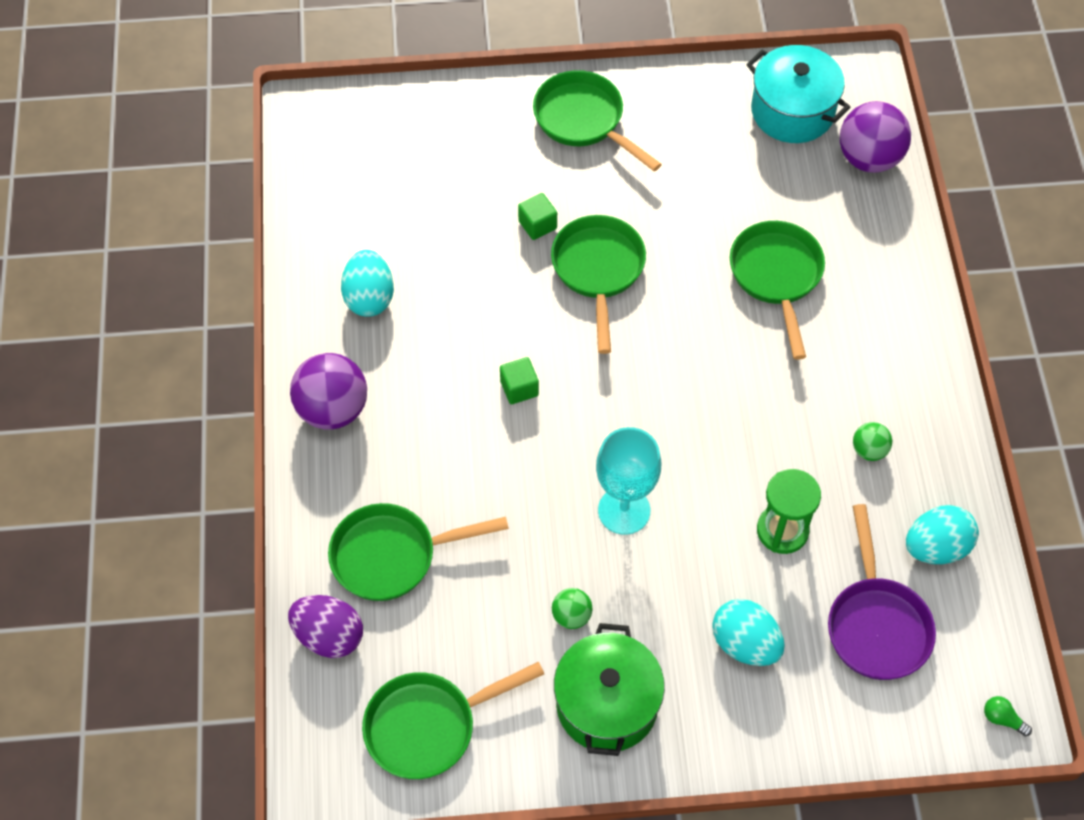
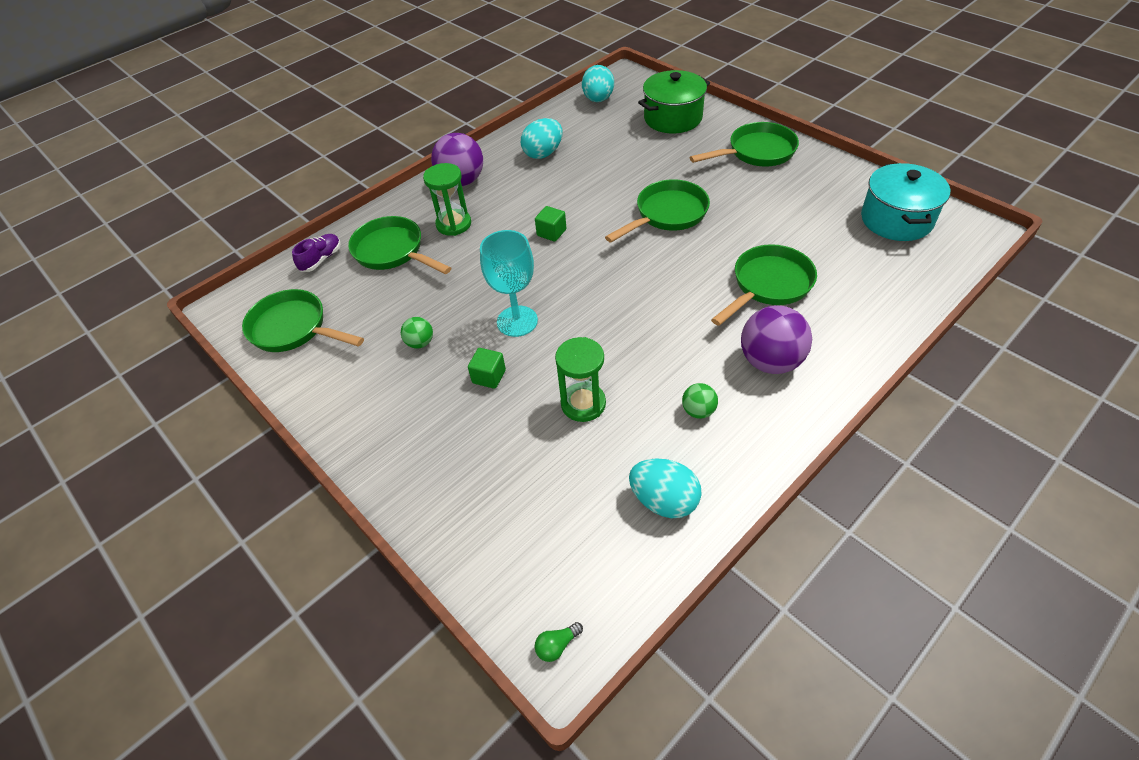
camera: 55 degrees right, 10 degrees down
purple egg [288,595,363,658] -> purple shoe [292,234,341,272]
green cube [518,193,557,240] -> green cube moved to [468,348,506,389]
green pan [533,70,662,171] -> green pan turned 60 degrees clockwise [690,122,799,167]
green pot [554,623,665,756] -> green pot moved to [638,70,710,133]
turquoise egg [712,599,785,666] -> turquoise egg moved to [582,65,614,102]
purple pan [828,504,936,680] -> none
purple ball [840,101,911,173] -> purple ball moved to [741,306,812,374]
green light bulb [984,696,1032,736] -> green light bulb turned 120 degrees counterclockwise [535,622,583,662]
none -> green hourglass [423,163,471,236]

